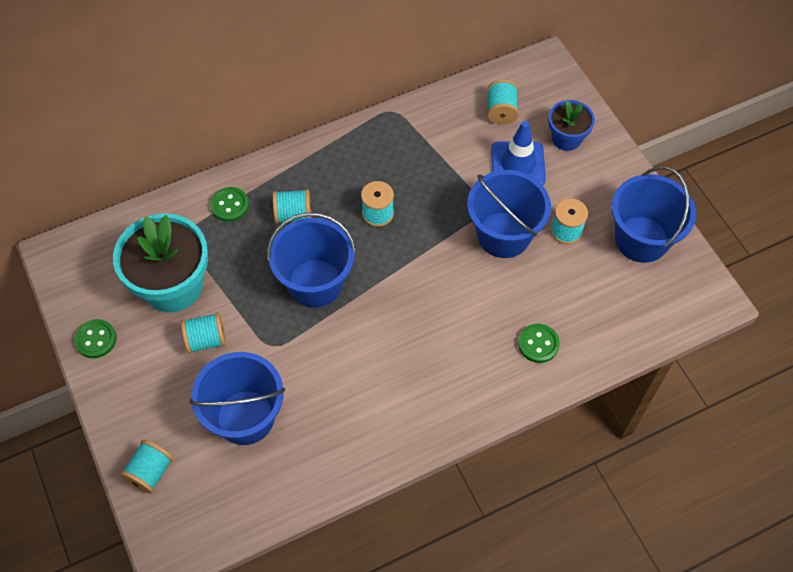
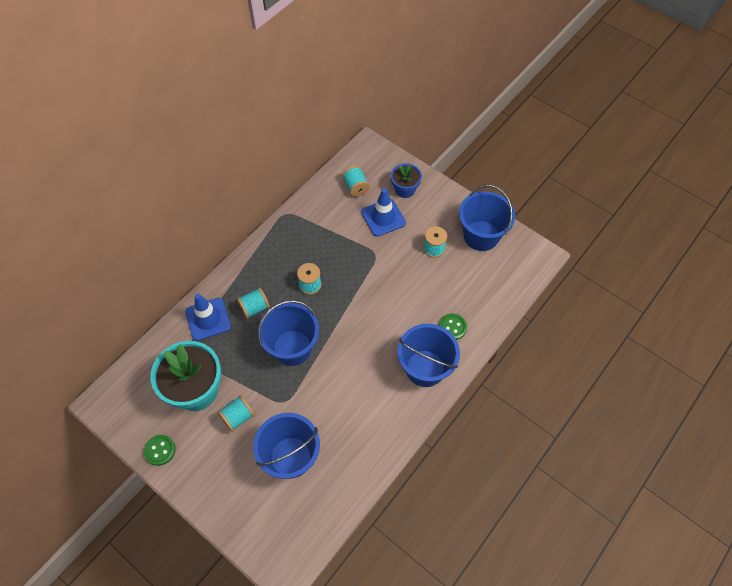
camera: 25 degrees left, 0 degrees up
turquoise spool [120,440,173,494] -> none
green button [210,187,249,222] -> blue traffic cone [185,294,231,341]
blue bucket [467,170,551,258] -> blue bucket moved to [398,324,460,387]

